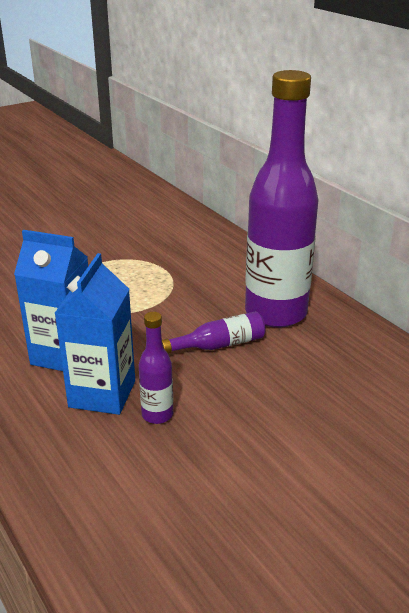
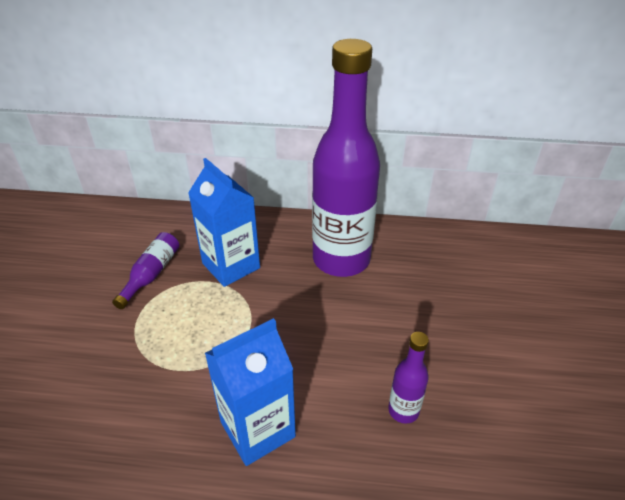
camera: 50 degrees left, 10 degrees up
blue carton [55,253,135,415] -> blue carton moved to [188,158,260,287]
purple bottle [162,311,266,353] -> purple bottle moved to [112,232,179,309]

